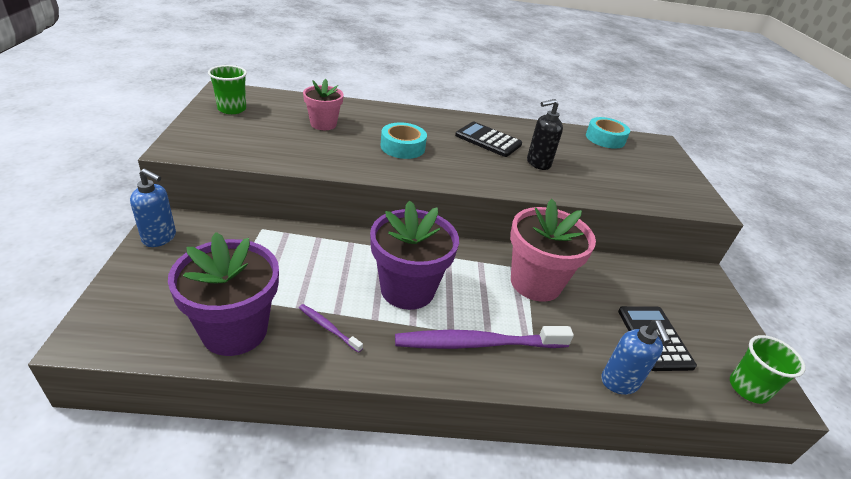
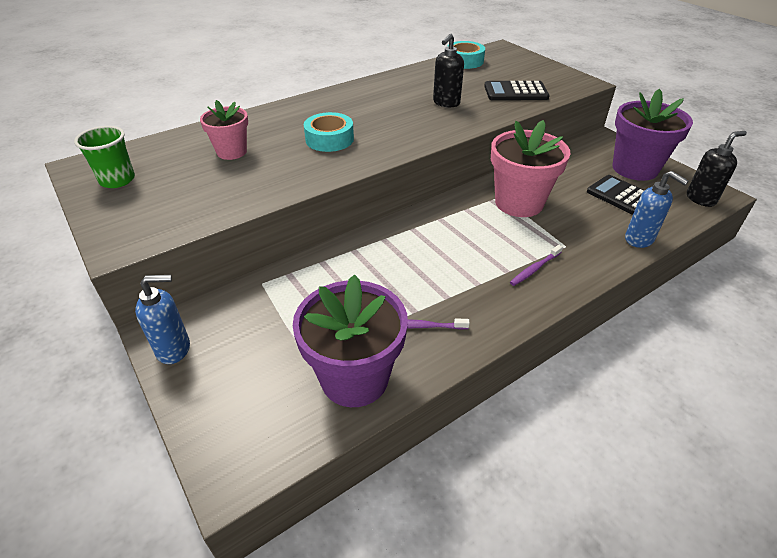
camera: 30 degrees left, 5 degrees up
purple flower pot [370,200,459,310] -> purple flower pot moved to [613,89,693,181]
purple toothbrush [395,326,574,349] -> purple toothbrush [510,245,563,286], size x0.47
black calculator [455,122,522,157] -> black calculator moved to [484,81,550,100]
green cup [730,335,806,404] -> black soap dispenser [687,131,747,207]

